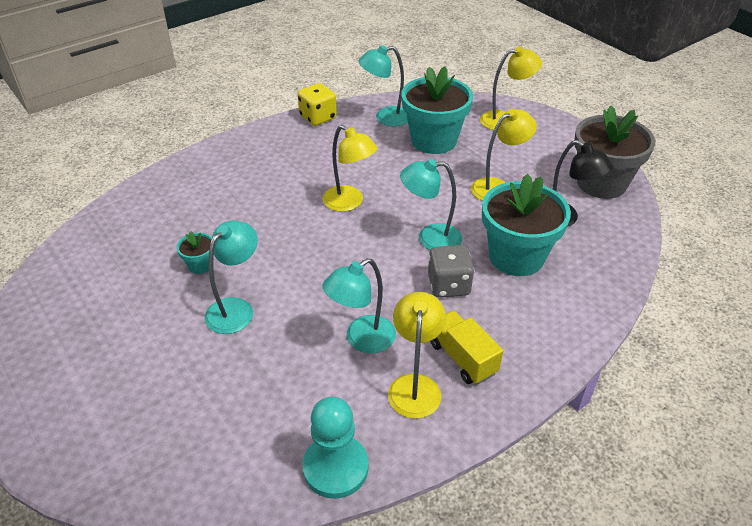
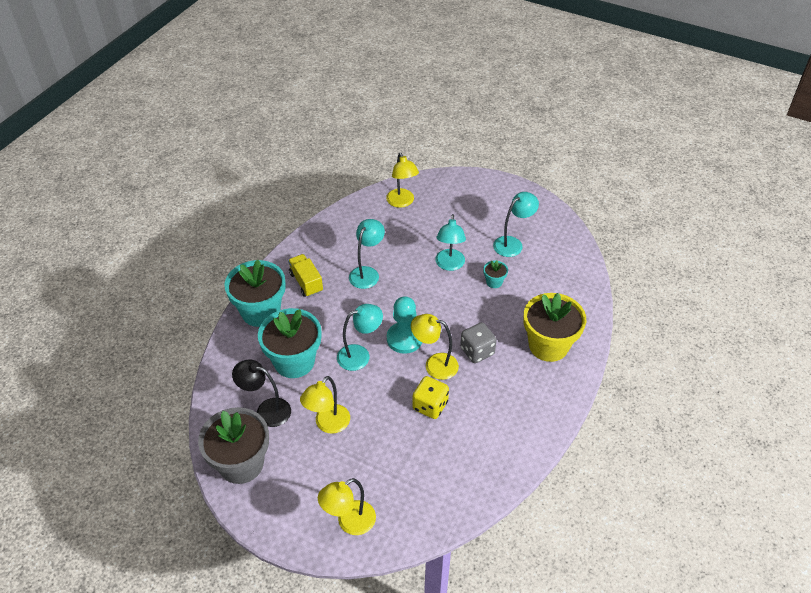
camera: 155 degrees right, 5 degrees up
yellow dice [298,83,337,126] -> yellow dice moved to [412,376,449,419]
turquoise pawn [302,397,369,499] -> turquoise pawn moved to [387,296,422,354]
turquoise lamp [359,45,408,127] -> turquoise lamp moved to [493,192,539,257]
yellow lamp [388,292,446,418] -> yellow lamp moved to [386,152,419,208]
turquoise flower pot [401,66,473,154] -> turquoise flower pot moved to [224,260,286,327]
grey dice [428,245,474,298] -> grey dice moved to [460,322,497,363]
yellow truck [430,310,503,384] -> yellow truck turned 150 degrees counterclockwise [288,254,323,297]
none -> yellow flower pot [523,293,586,362]

